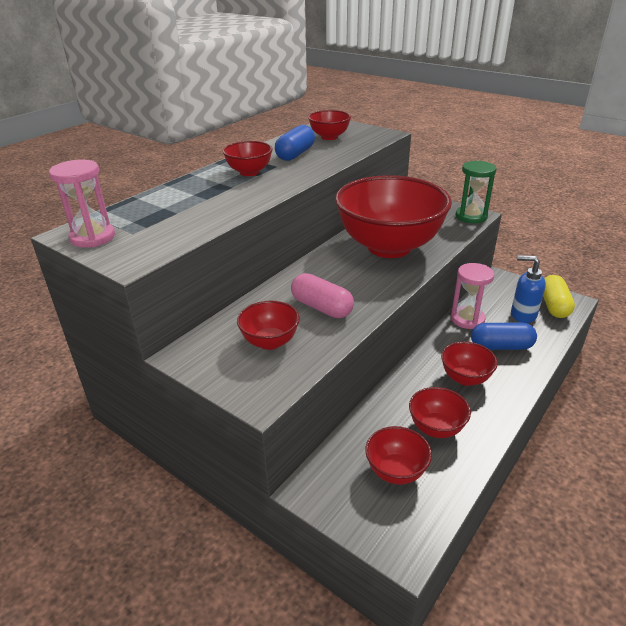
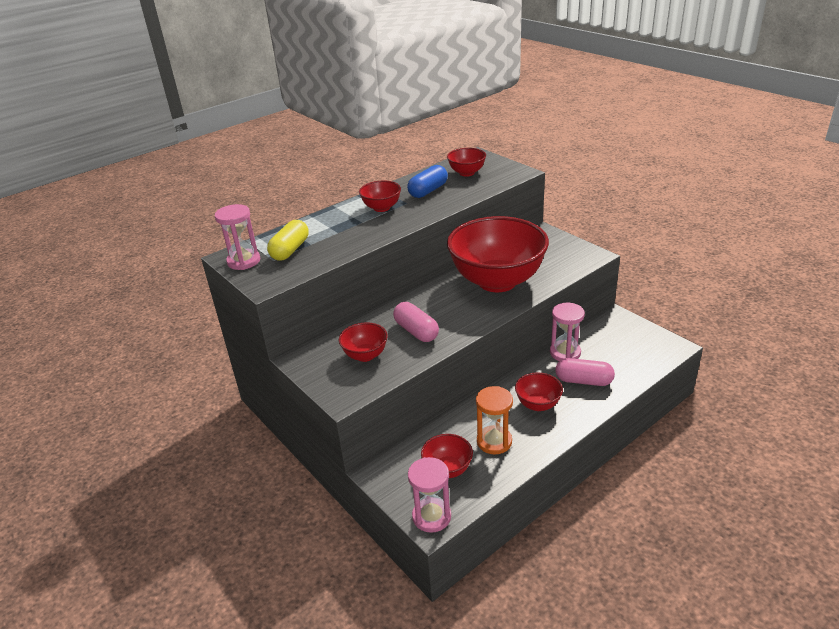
camera: 15 degrees right, 0 degrees up
red bowl [409,387,471,438] -> orange hourglass [476,386,513,454]
green hourglass [456,160,497,223] -> none
blue capsule [471,323,537,350] -> pink capsule [555,358,615,386]
blue soap dispenser [511,255,546,323] -> none
yellow capsule [543,275,575,318] -> yellow capsule moved to [267,220,309,261]
none -> pink hourglass [408,457,451,533]

